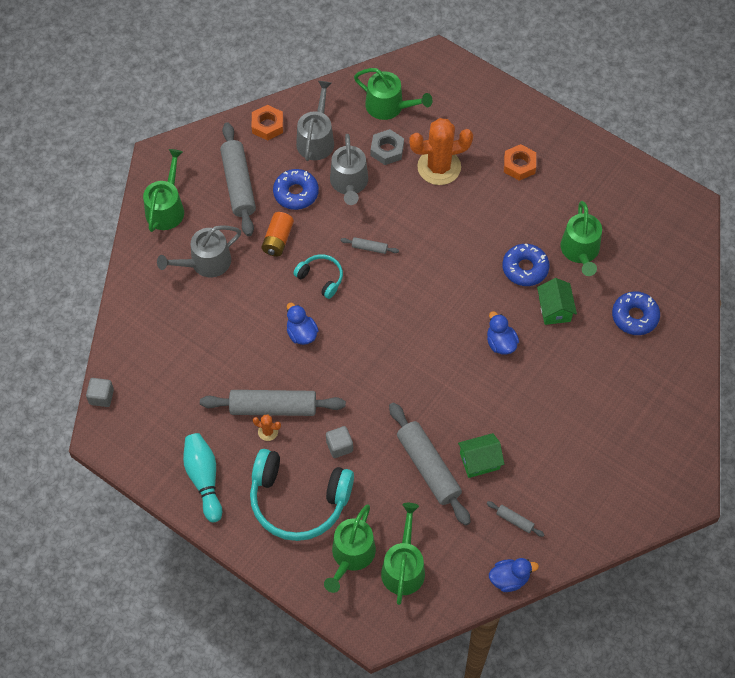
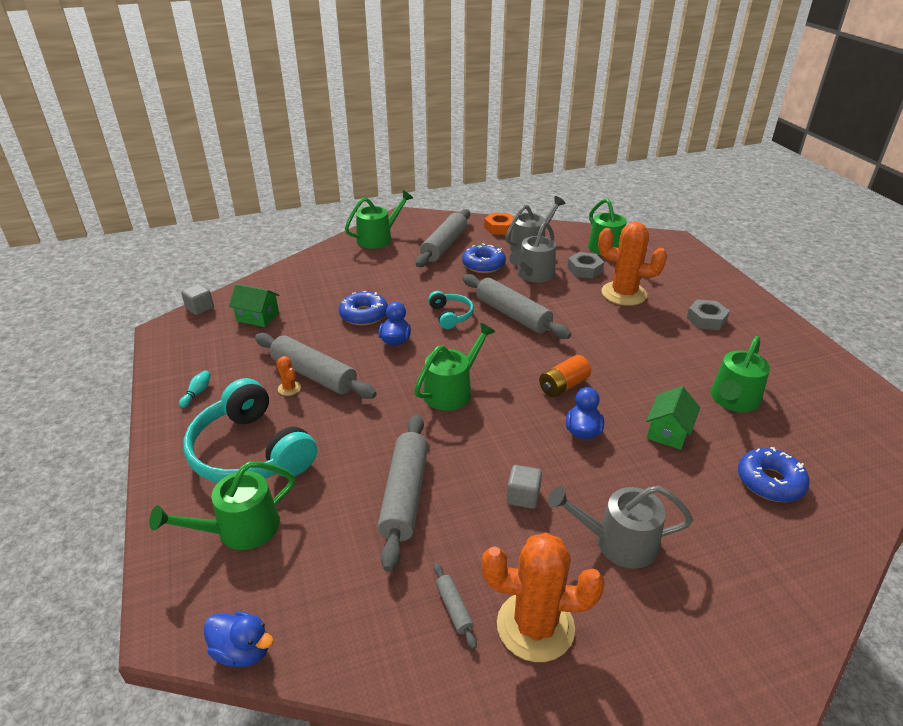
camera: 35 degrees right, 25 degrees down
grey watering can [157,225,241,277] -> grey watering can moved to [548,486,693,569]
turquoise bowling pin [183,433,222,522] -> turquoise bowling pin [179,371,211,408], size x0.46
orange battery [261,212,294,257] -> orange battery moved to [539,355,591,397]
grey cube [326,426,353,458] -> grey cube moved to [507,465,542,509]
grey rolling pin [340,237,399,254] -> grey rolling pin [462,274,571,339], size x2.30
green watering can [381,503,425,605] -> green watering can moved to [414,323,495,411]
green house [458,433,504,478] -> green house moved to [229,284,279,327]
blue duck [489,558,539,592] -> blue duck moved to [203,611,274,667]
blue donut [502,244,550,286] -> blue donut moved to [339,291,388,326]
orange nut [504,144,536,181] -> grey nut [687,299,730,330]
none -> orange cactus [482,532,605,662]

